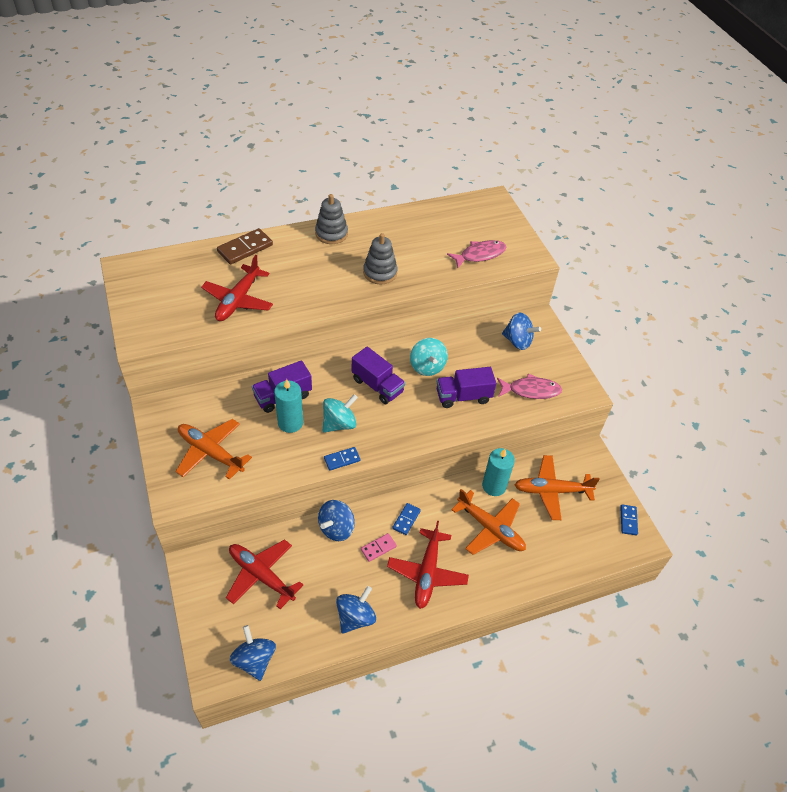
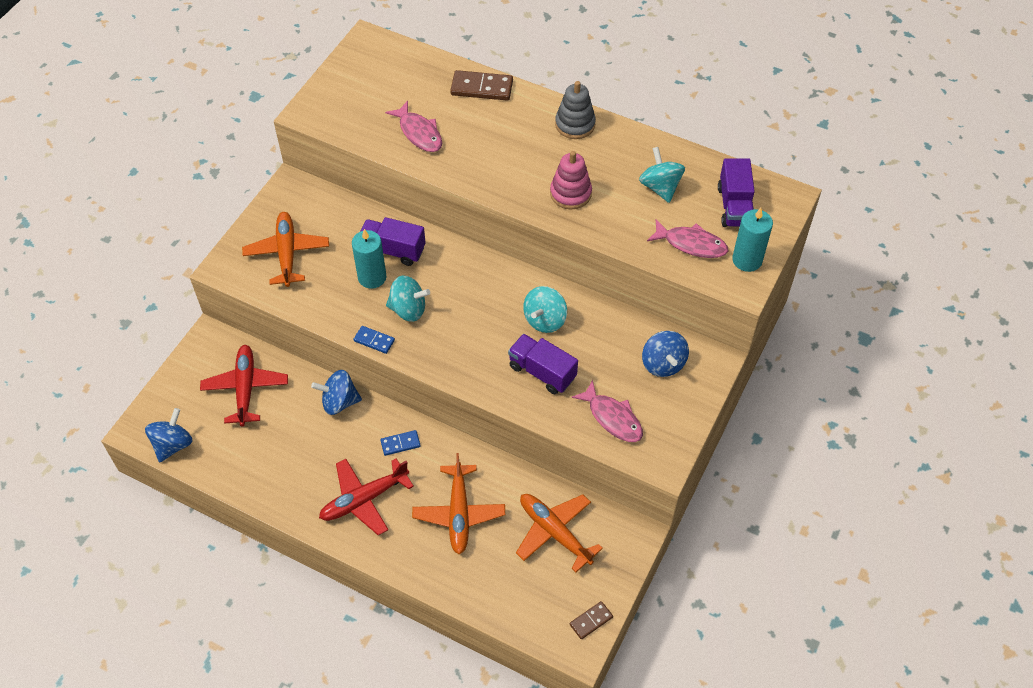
camera: 50 degrees right, 5 degrees up
red plane [201,255,273,321] -> pink fish [385,101,442,152]
blue spinning top [336,586,376,634] -> none
purple truck [352,347,405,404] -> purple truck moved to [718,158,755,227]
pink domino [361,533,397,562] -> none
grey stacking toy [363,233,398,284] -> pink stacking toy [550,151,592,209]
turquoise candle [482,448,515,496] -> turquoise candle moved to [732,208,773,272]
blue domino [620,504,638,535] -> brown domino [570,601,613,639]
none -> turquoise spinning top [639,147,685,203]

